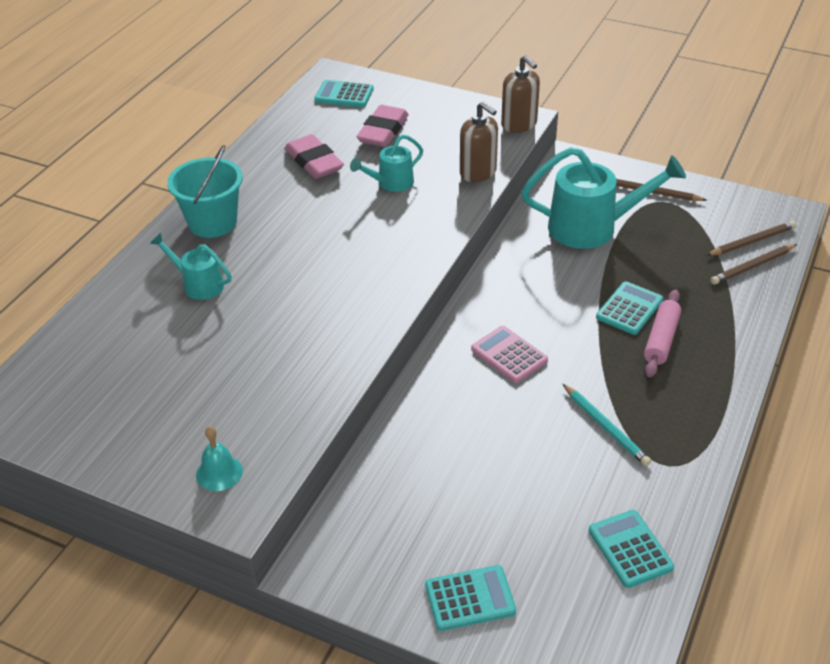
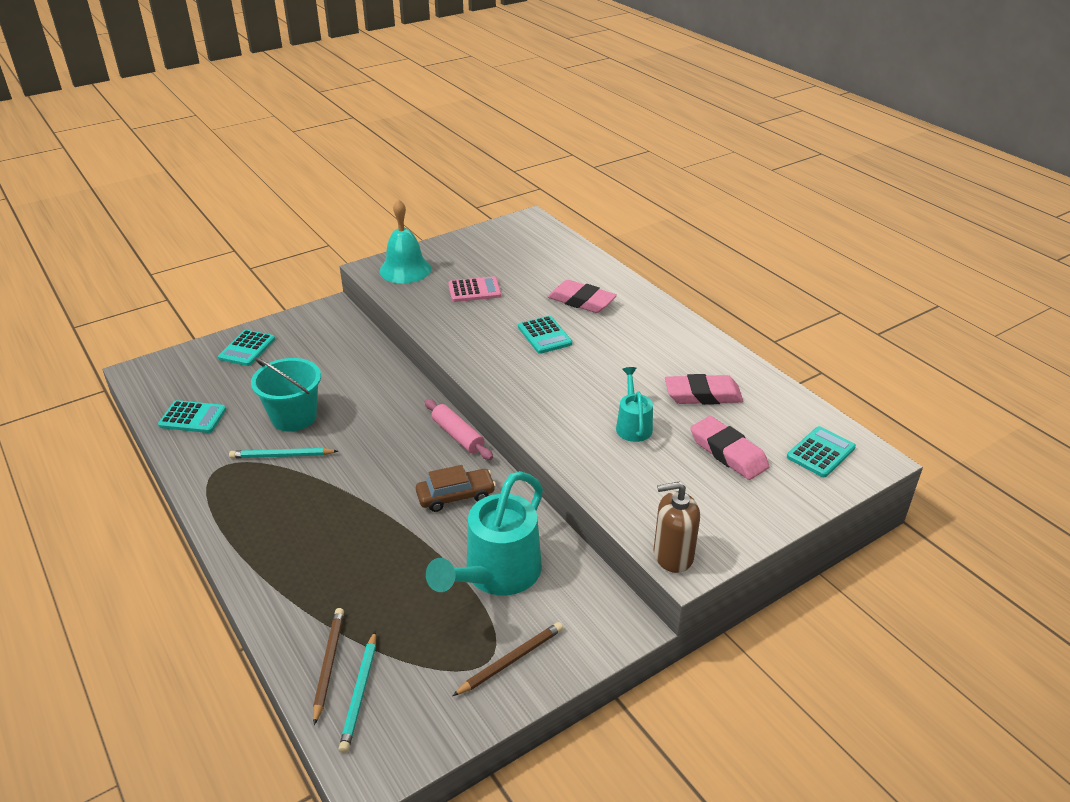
camera: 120 degrees right, 5 degrees down
turquoise watering can [150,233,232,300] -> pink eraser [548,280,617,313]
turquoise bucket [167,145,243,238] -> turquoise bucket moved to [251,357,321,432]
turquoise bell [196,426,243,491] -> turquoise bell [379,199,431,283], size x1.79
brown soap dispenser [460,102,498,182] -> none
pink calculator [471,326,548,383] -> pink calculator moved to [448,276,501,302]
turquoise calculator [596,281,663,335] -> turquoise calculator moved to [518,316,572,354]
pink rolling pin [644,290,681,377] -> pink rolling pin moved to [425,399,493,460]
brown pencil [706,221,796,256] -> turquoise pencil [339,631,376,753]
none -> brown car [416,465,496,512]

